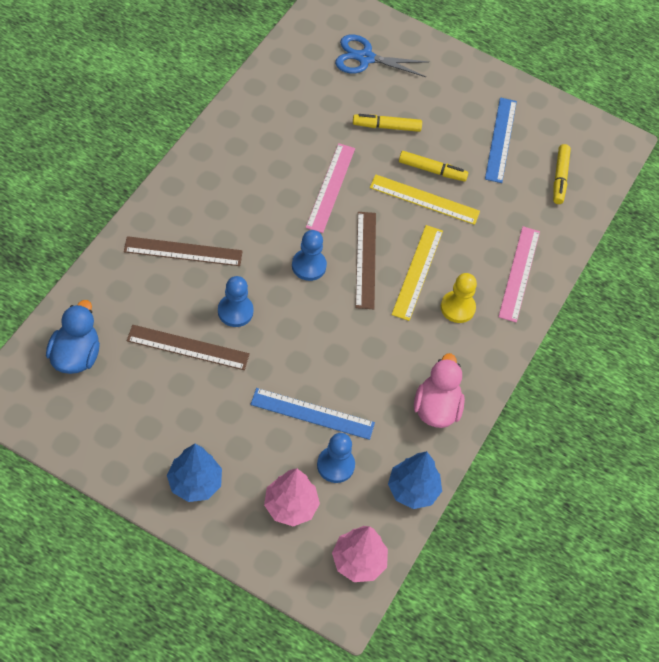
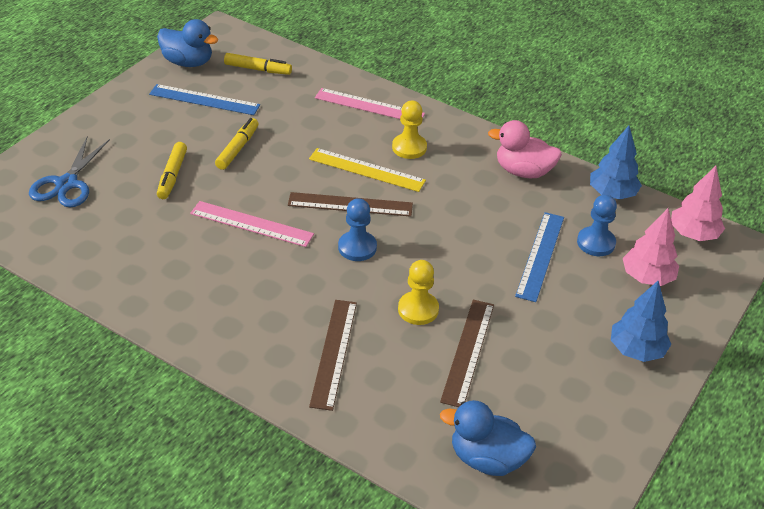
camera: 80 degrees left, 15 degrees down
blue pawn [218,276,254,327] -> yellow pawn [398,260,439,325]
yellow ruler [370,174,480,225] -> none
none -> blue duck [157,19,218,67]

